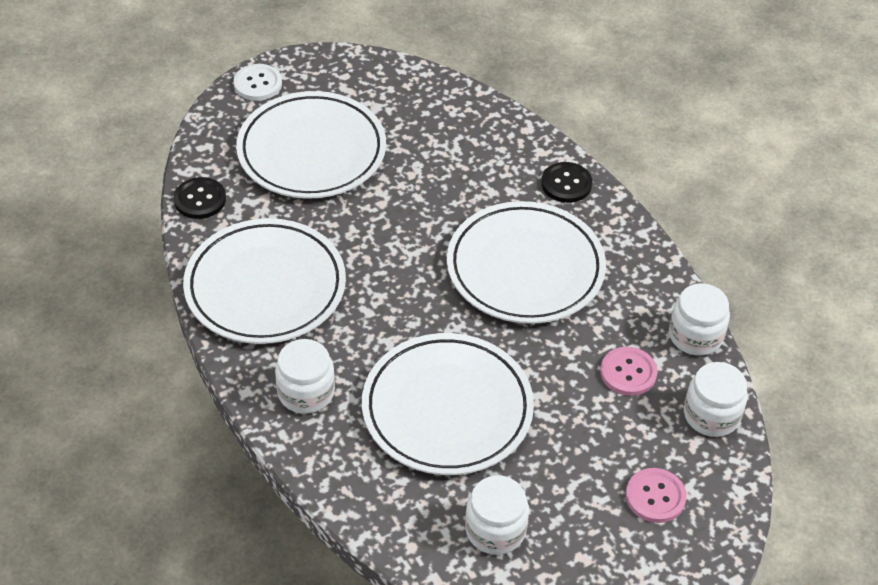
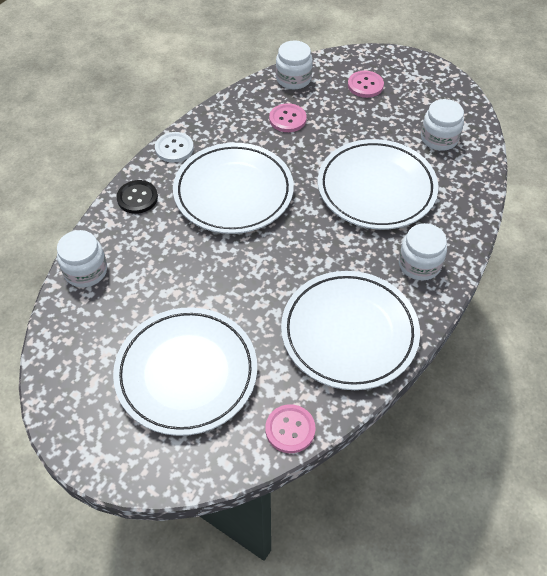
camera: 115 degrees left, 5 degrees up
black button [174,177,226,219] -> pink button [265,404,316,453]
white button [234,64,282,101] -> white button moved to [155,132,194,163]
white jar [669,283,730,356] -> white jar moved to [57,230,107,287]

